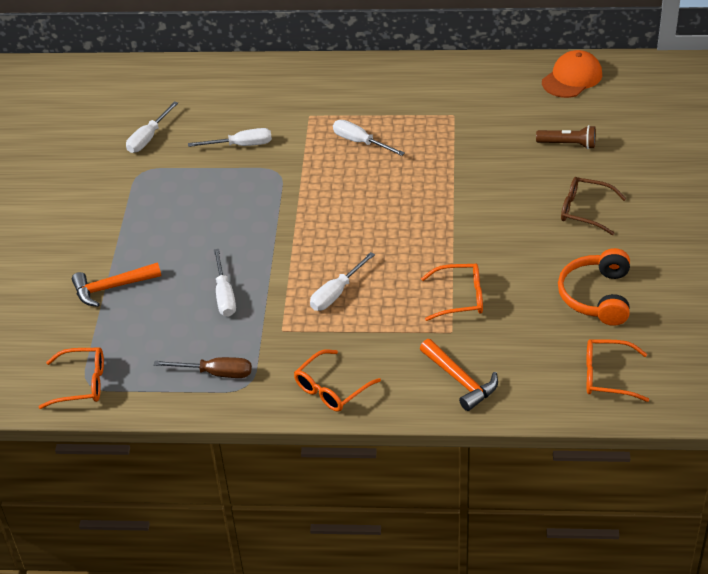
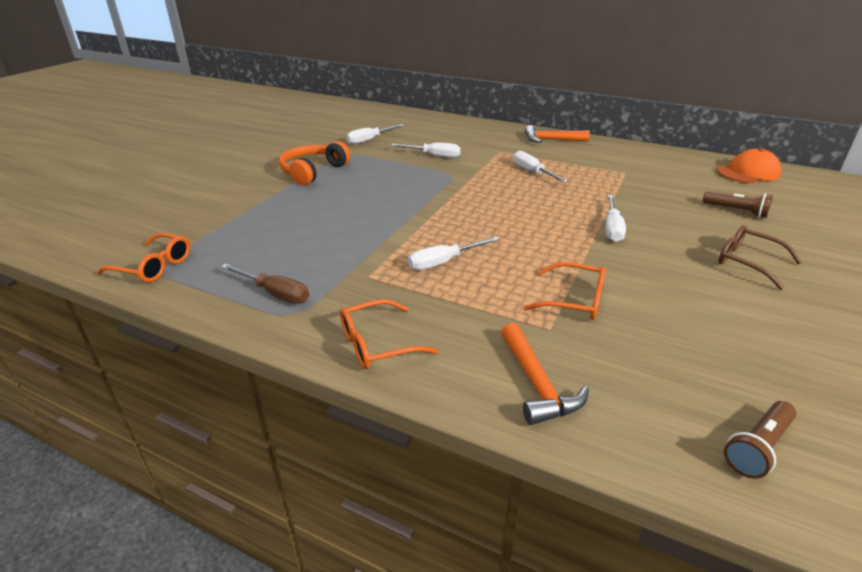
camera: 20 degrees right, 10 degrees down
orange hammer [72,262,161,307] -> orange hammer moved to [525,125,590,143]
white screwdriver [214,249,236,317] -> white screwdriver moved to [606,195,626,242]
orange headphones [558,248,630,326] -> orange headphones moved to [279,141,350,186]
orange glasses [587,339,649,402] -> brown flashlight [724,401,796,479]

